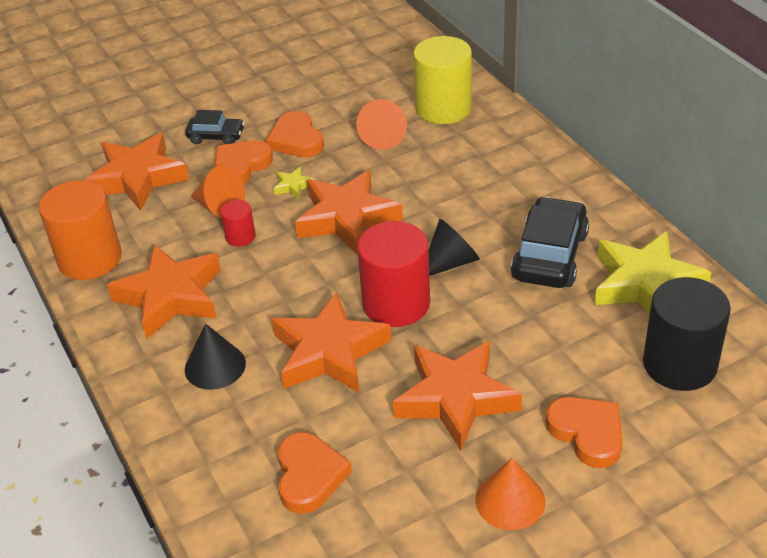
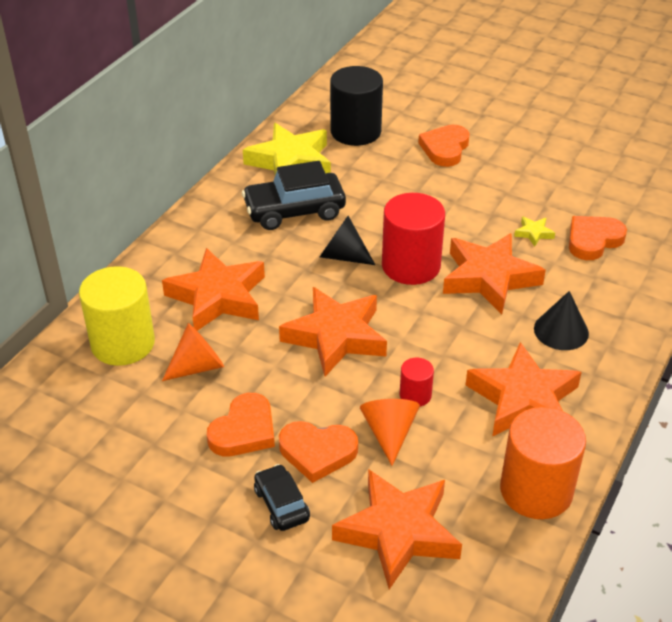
camera: 125 degrees left, 0 degrees up
yellow star [274,167,315,199] -> yellow star moved to [514,216,555,247]
orange star [393,341,522,450] -> orange star moved to [162,248,265,331]
orange cone [475,458,545,530] -> none

